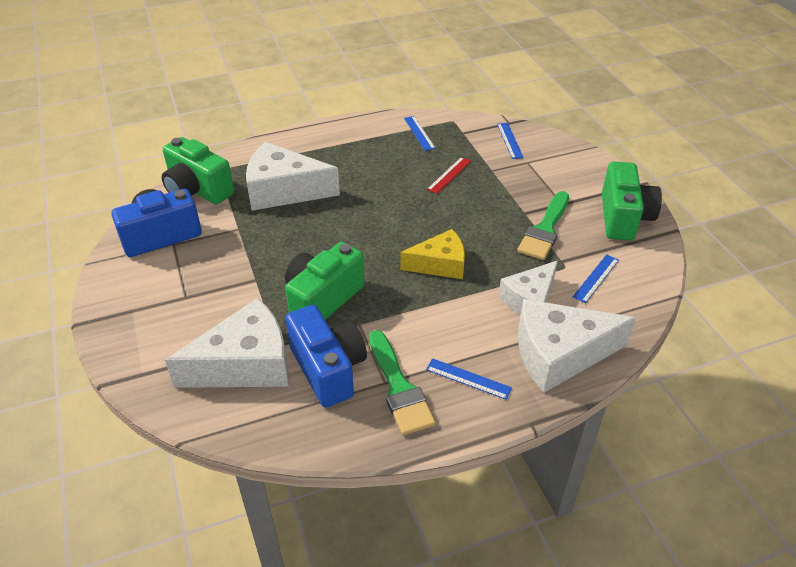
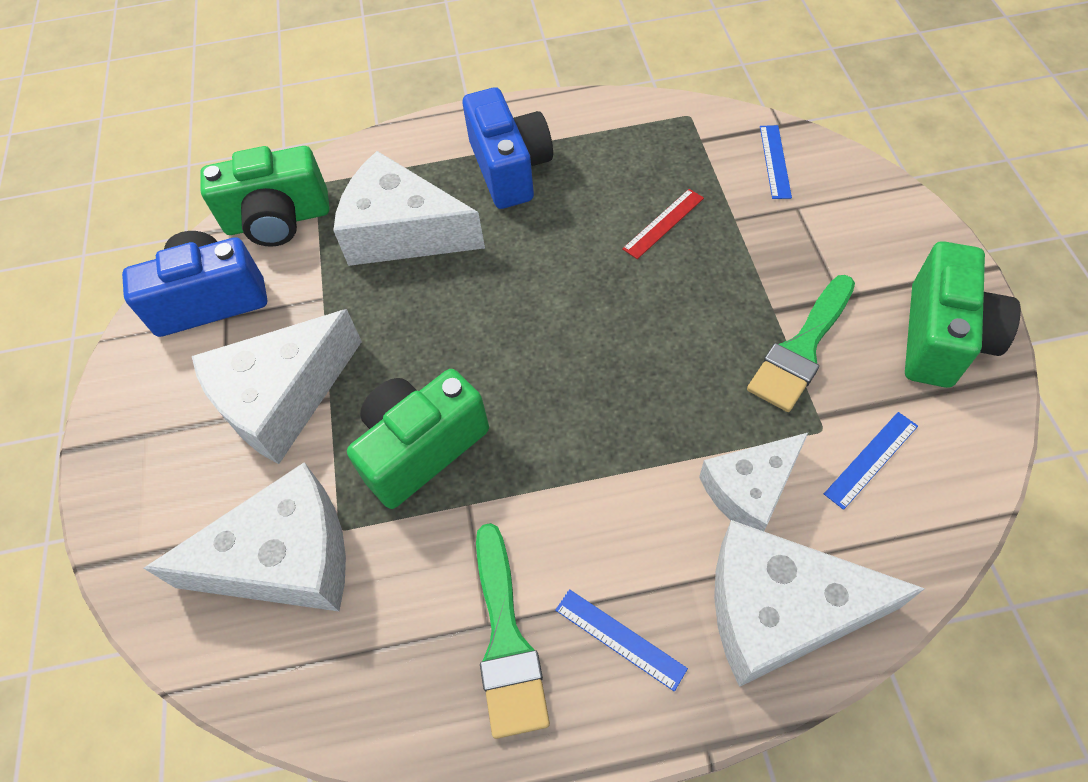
camera: 15 degrees right, 15 degrees up
green camera [162,137,234,205] -> green camera turned 60 degrees counterclockwise [200,146,329,247]
blue camera [285,305,367,408] -> blue camera moved to [463,87,553,209]
yellow cheese [400,229,465,279] -> none
blue ruler [404,116,436,151] -> none
none -> white cheese [192,309,362,464]

